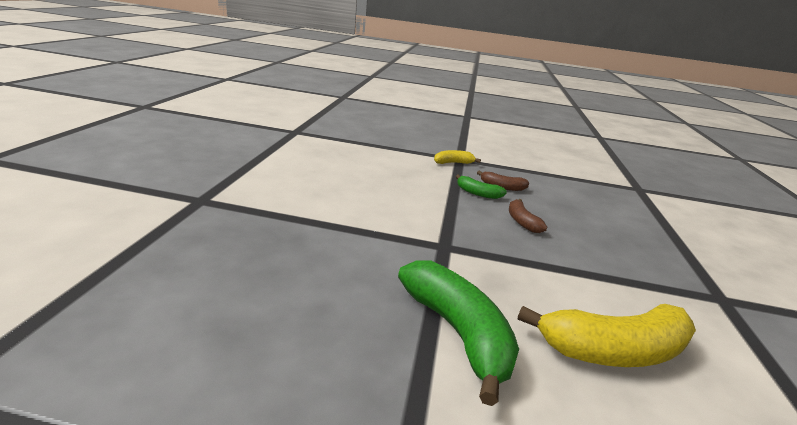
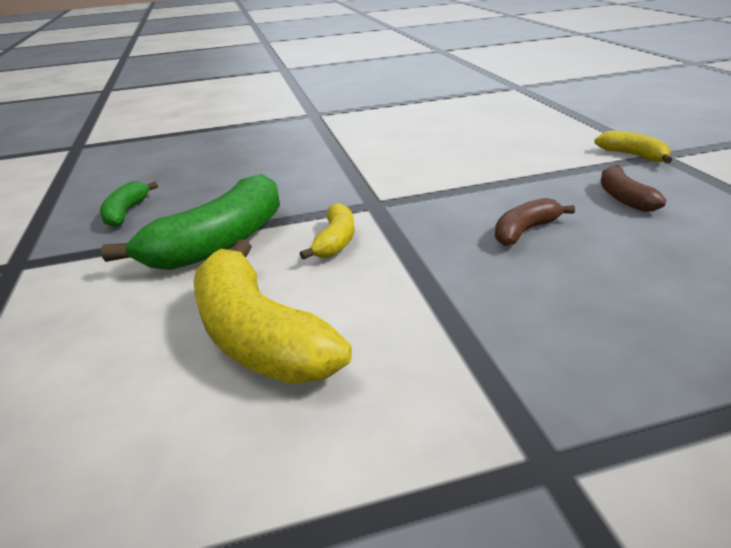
camera: 70 degrees right, 5 degrees up
green banana [456,175,507,199] -> green banana moved to [100,182,158,227]
none -> yellow banana [300,203,354,260]

